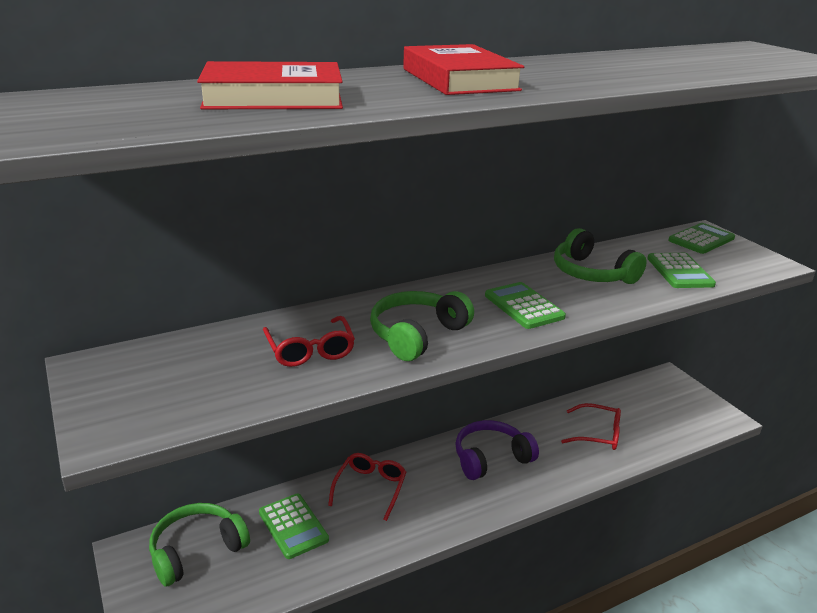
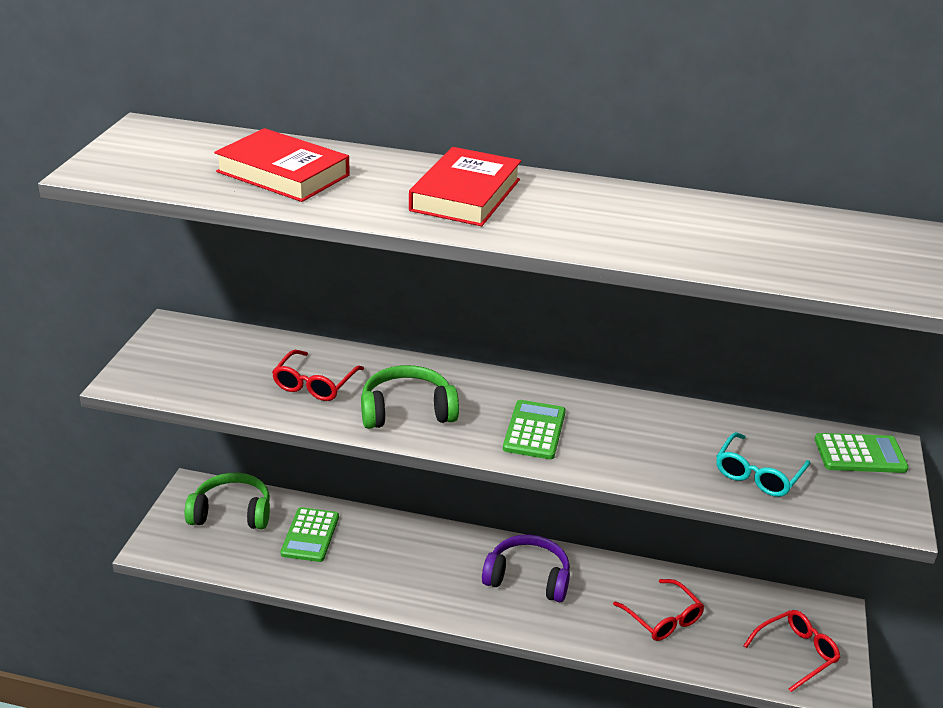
camera: 40 degrees right, 5 degrees up
red glasses [328,453,406,521] -> red glasses moved to [743,610,841,692]
green headphones [554,228,647,284] -> none
green calculator [647,253,716,288] -> turquoise glasses [716,432,810,497]

